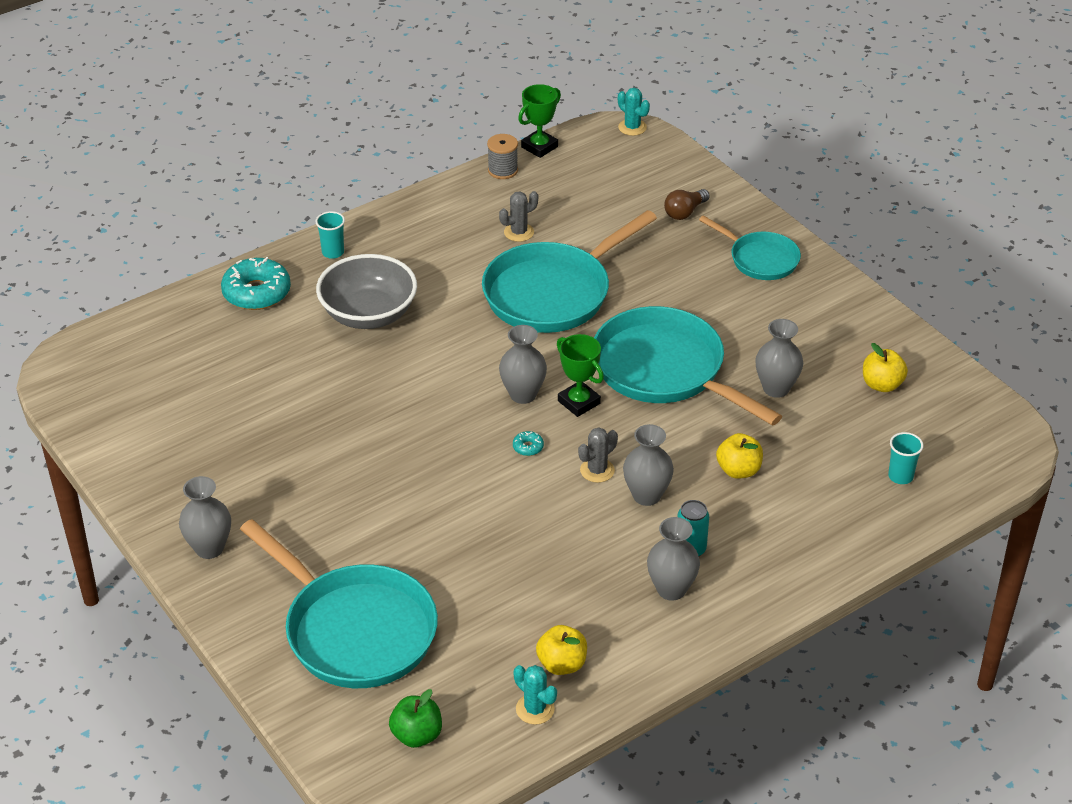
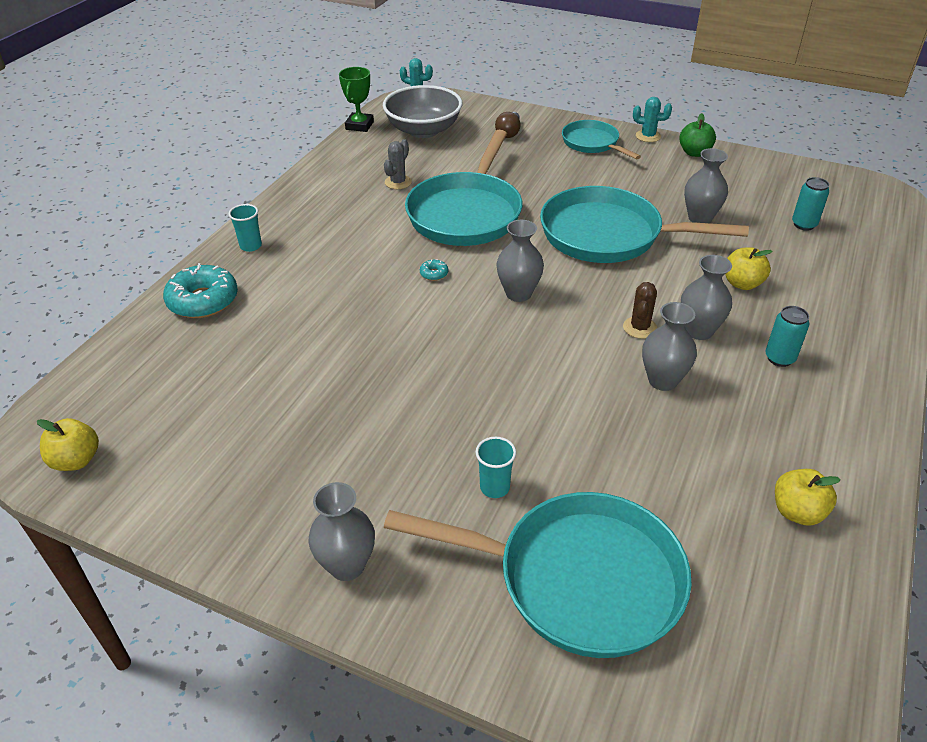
camera: 30 degrees left, 0 degrees up
grey bowl [316,254,417,329] -> grey bowl moved to [383,85,462,138]
green apple [389,689,442,748] -> green apple moved to [679,113,716,157]
grey spool [487,134,518,179] -> none
turquoise donut [513,431,544,456] -> turquoise donut moved to [420,259,448,281]
turquoise cactus [514,665,557,725] -> turquoise cactus moved to [633,97,672,142]
green trophy [557,334,604,417] -> none
grey cactus [578,427,618,483] -> brown cactus [623,282,657,339]
grey vase [647,517,700,601] -> grey vase moved to [642,302,697,391]
turquoise pan [699,215,801,280] -> turquoise pan turned 135 degrees counterclockwise [562,120,641,159]
yellow apple [863,343,908,392] -> yellow apple moved to [37,418,99,471]
turquoise cup [888,432,924,484] -> turquoise cup moved to [476,437,516,498]
none -> turquoise can [792,177,829,231]

